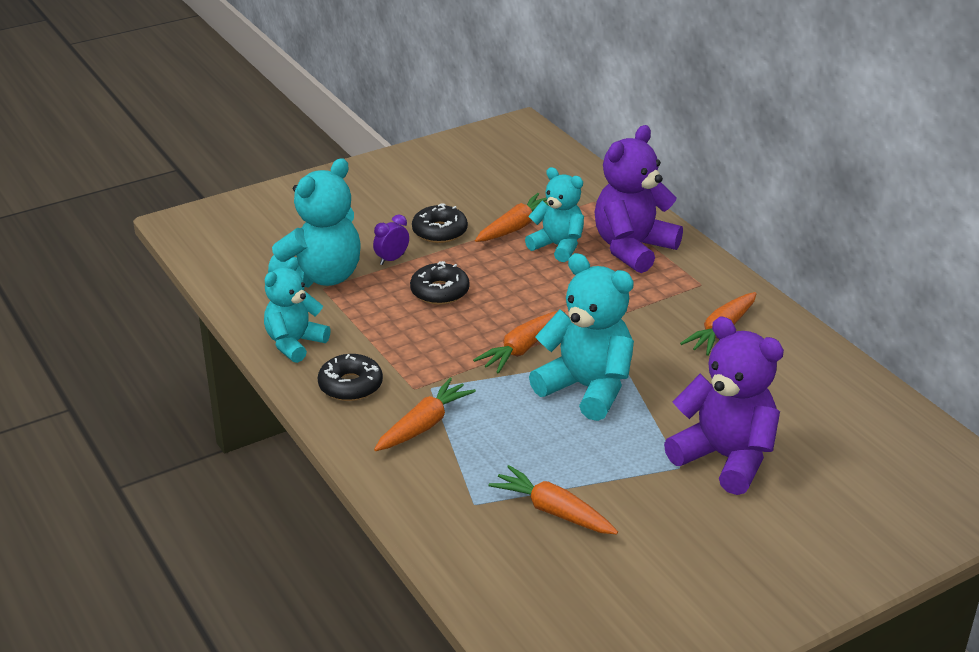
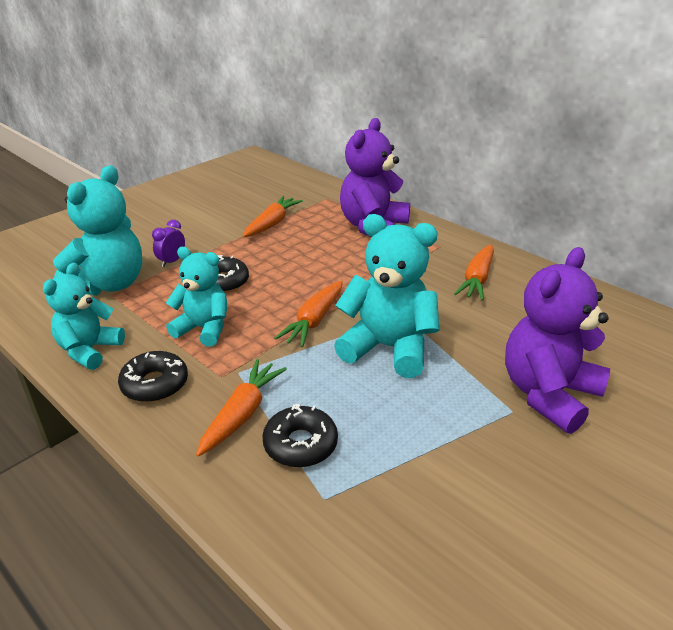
camera: 15 degrees left, 0 degrees up
black donut [412,203,468,243] -> black donut moved to [262,404,338,467]
orange carrot [488,465,618,534] -> none
turquoise teddy bear [525,167,584,262] -> turquoise teddy bear moved to [166,247,227,347]
purple teddy bear [664,317,784,495] -> purple teddy bear turned 75 degrees counterclockwise [505,247,610,434]

